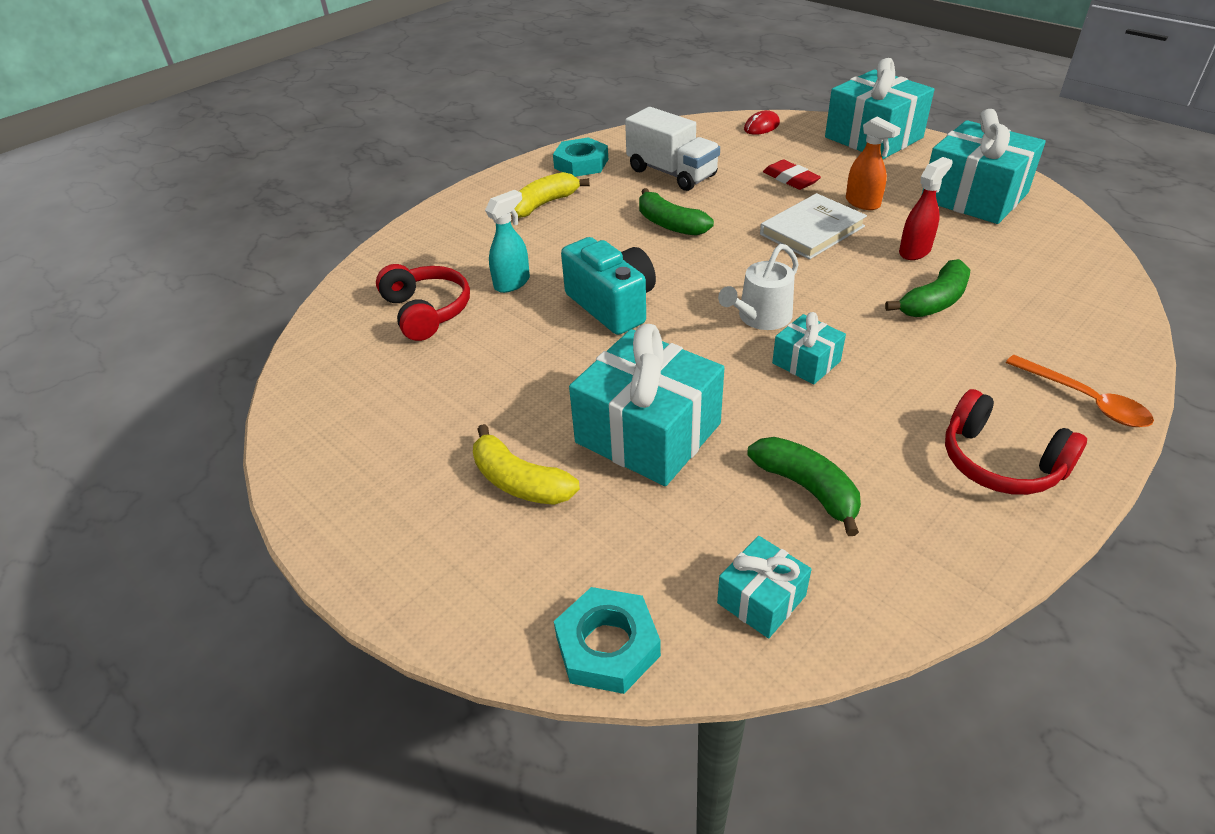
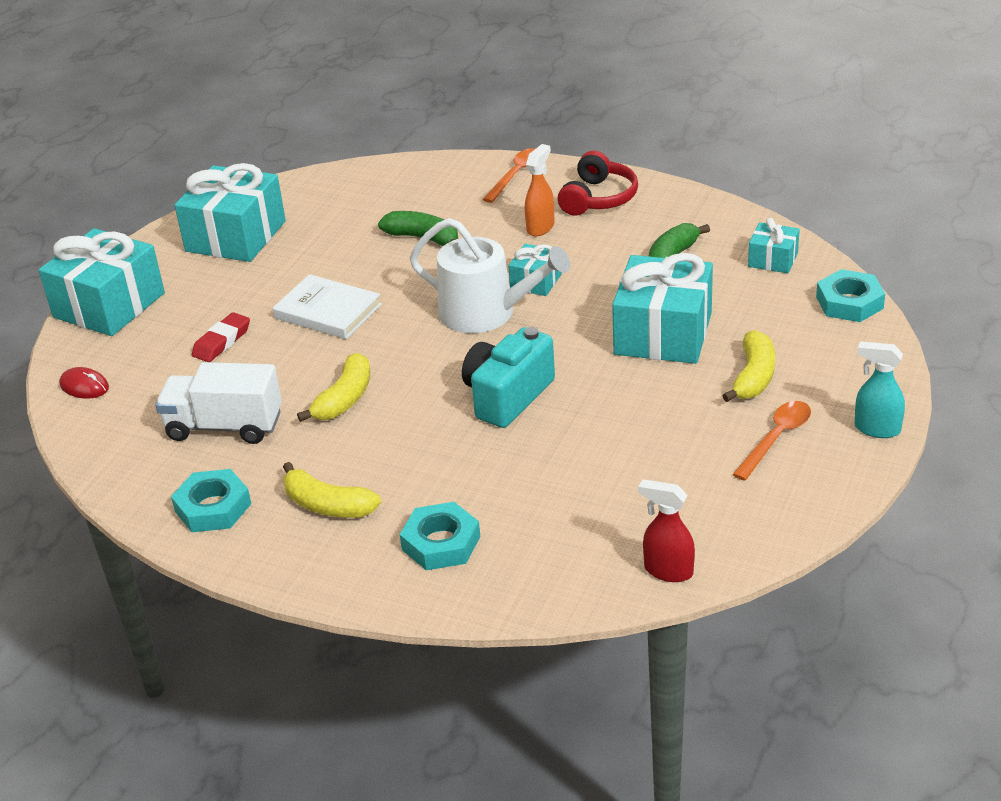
camera: 110 degrees left, 5 degrees down
red headphones [376,264,470,341] -> none
turquoise spray bottle [485,190,530,293] -> turquoise spray bottle moved to [854,341,905,438]
white truck [625,107,720,191] -> white truck turned 105 degrees counterclockwise [155,362,282,444]
green banana [639,188,714,236] -> yellow banana [297,353,370,422]
white watering can [718,244,799,330] -> white watering can [409,218,570,333], size x1.56
orange spray bottle [846,117,901,210] -> orange spray bottle moved to [525,144,554,237]
red spray bottle [899,157,953,260] -> red spray bottle moved to [638,479,695,582]
none -> turquoise nut [400,502,480,570]
none -> orange spoon [732,401,811,481]

